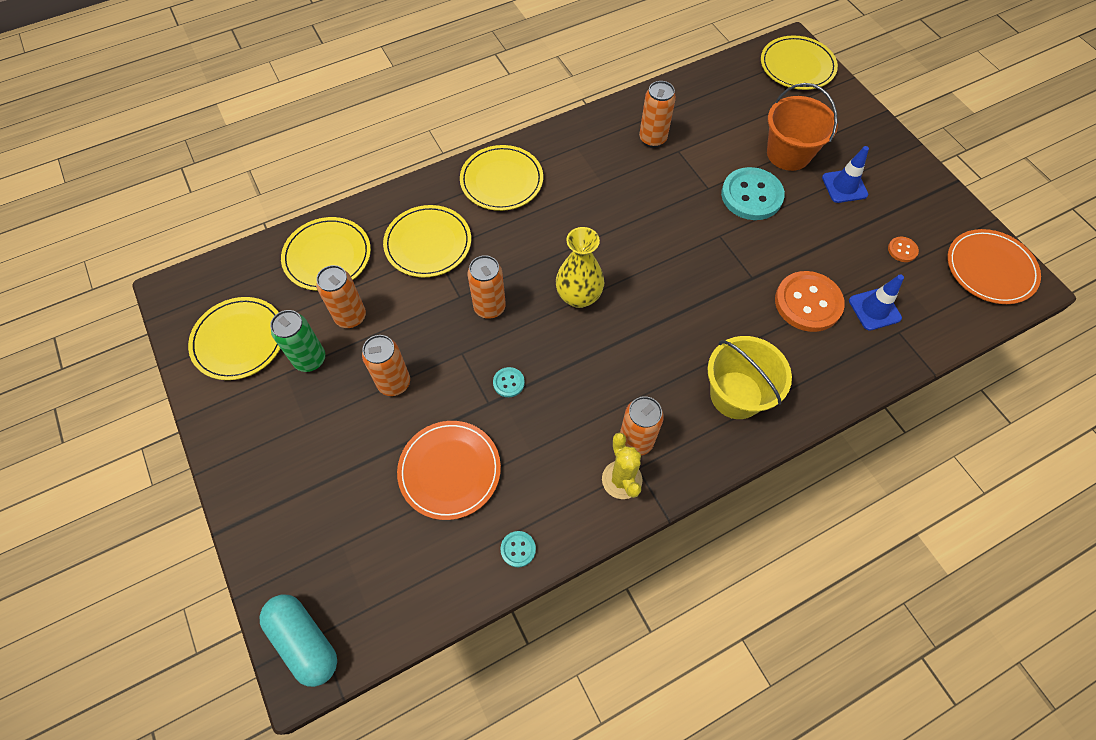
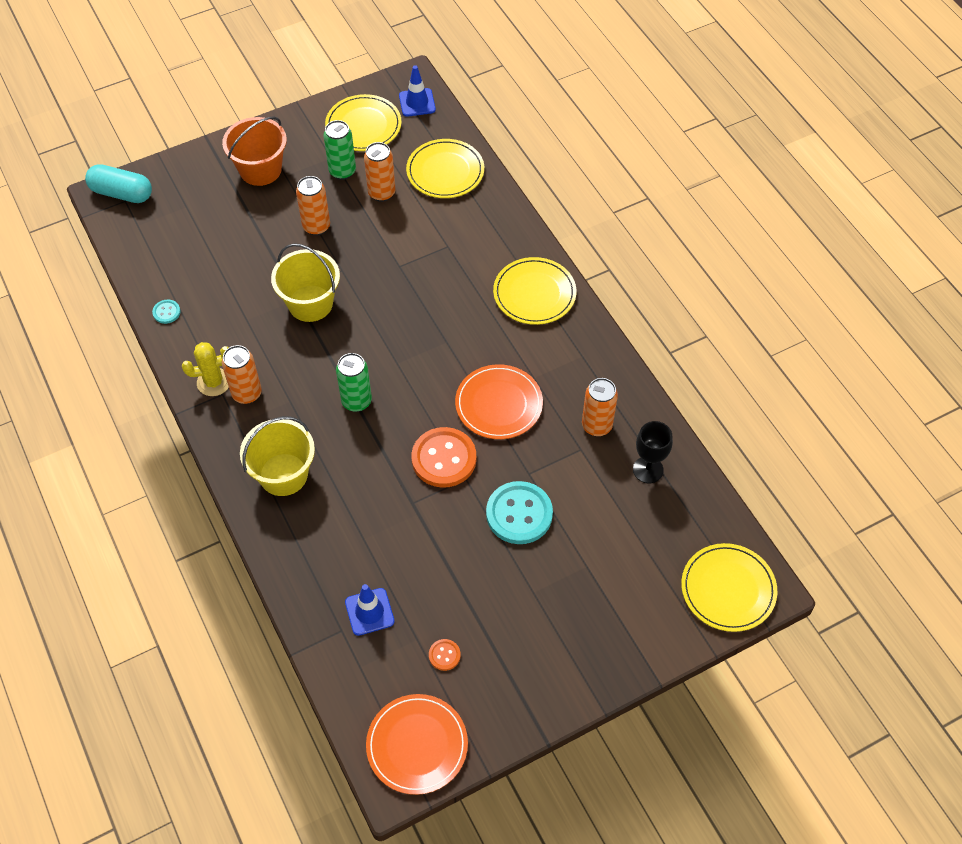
camera: 90 degrees right, 5 degrees down
turquoise capsule [260,594,337,687] -> turquoise capsule turned 60 degrees clockwise [85,164,152,203]
yellow plate [383,205,471,277] -> none
orange plate [397,421,501,520] -> orange plate moved to [455,364,543,439]
orange can [467,255,506,319] -> none
turquoise button [493,367,525,397] -> yellow bucket [271,243,340,322]
yellow vase [556,227,604,308] -> none
orange bucket [767,83,838,171] -> orange bucket moved to [222,117,287,186]
orange button [775,271,845,332] -> orange button moved to [411,427,476,488]
blue traffic cone [822,146,869,203] -> blue traffic cone moved to [399,65,436,117]
none -> green can [336,353,372,412]
none -> black goblet [633,421,673,483]

